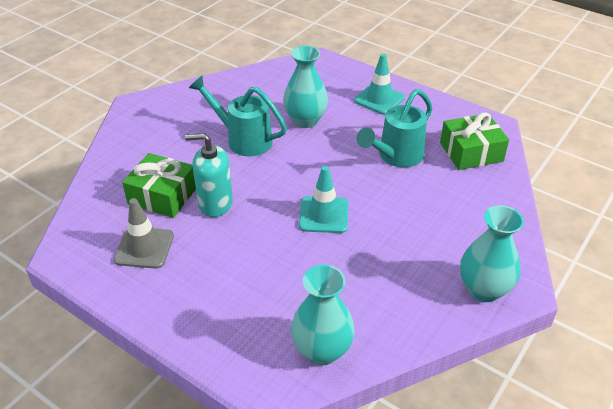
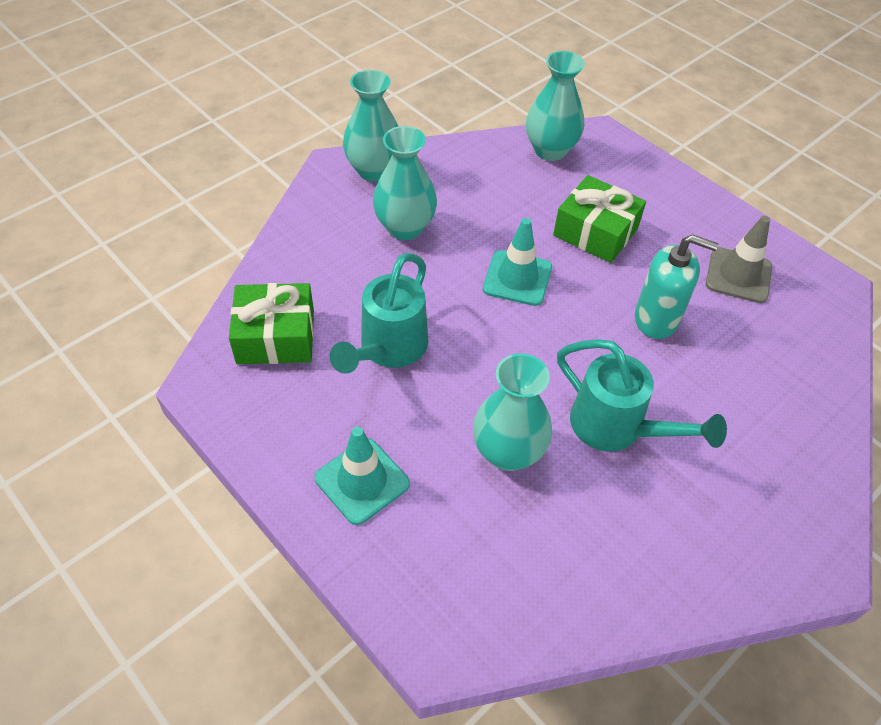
camera: 170 degrees left, 10 degrees up
green gift [122,153,196,218] -> green gift moved to [553,175,646,263]
turquoise watering can [357,89,432,167] -> turquoise watering can turned 150 degrees clockwise [330,253,428,374]
none -> turquoise vase [373,126,437,240]

